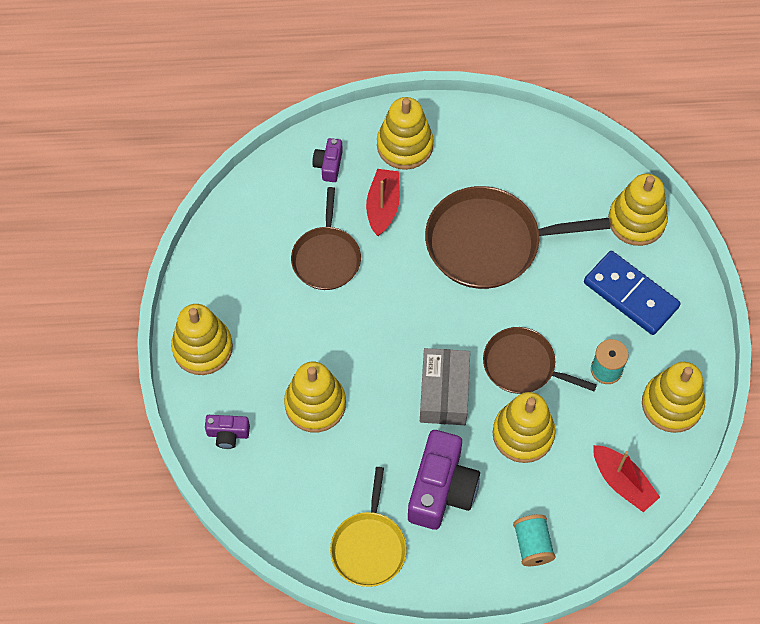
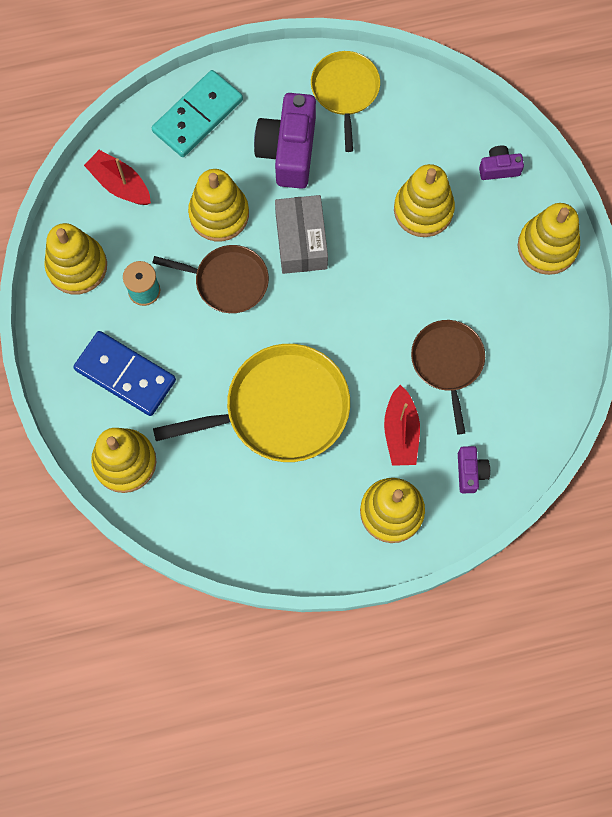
camera: 170 degrees right, 10 degrees up
brown pan [425,186,610,289] -> yellow pan [153,344,350,462]
turquoise spool [513,514,556,566] -> turquoise domino [152,70,243,157]

